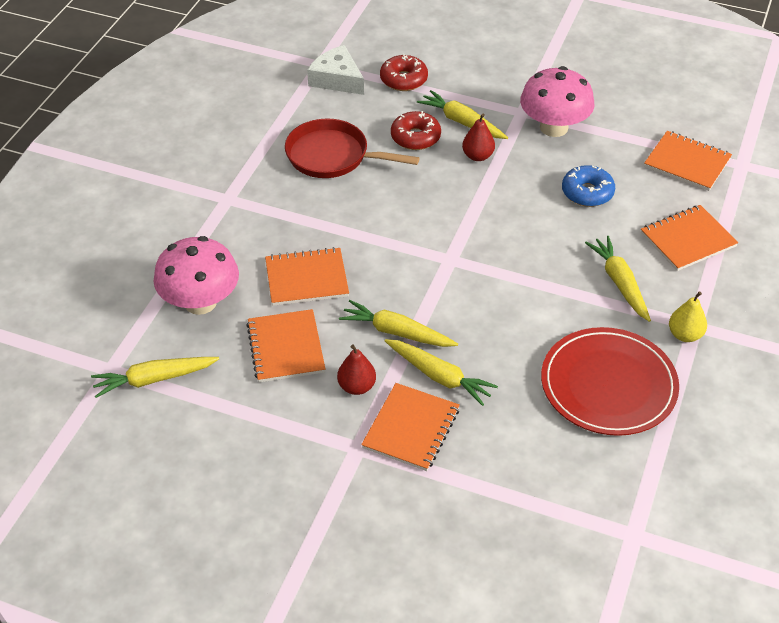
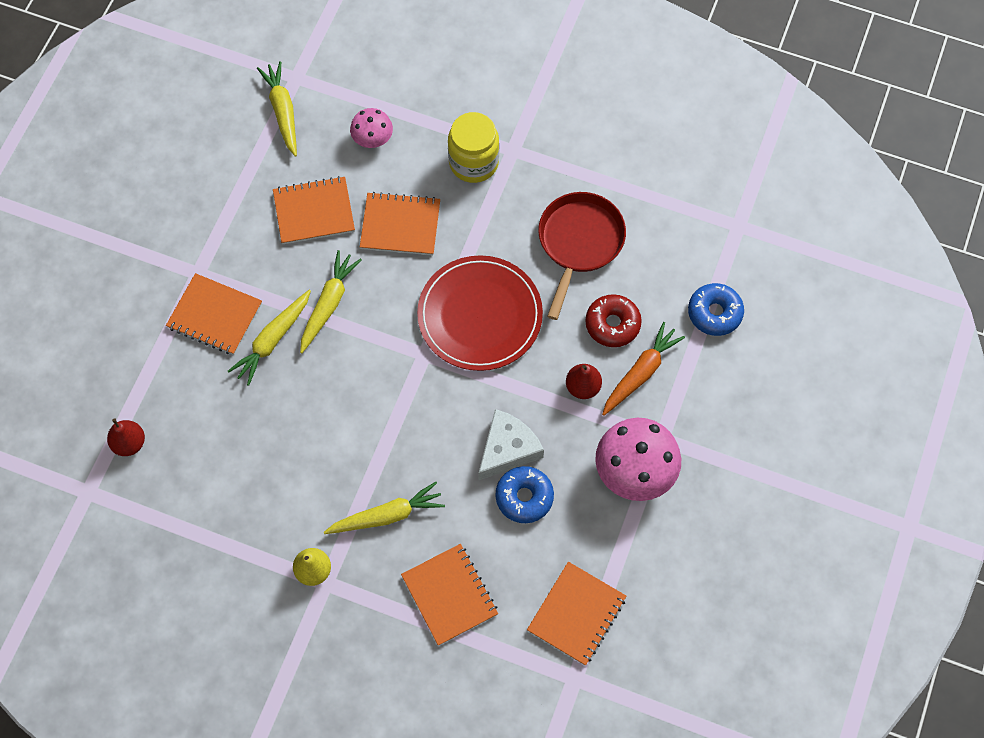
camera: 90 degrees right, 20 degrees up
pink mushroom [154,236,239,315] -> pink mushroom [350,108,393,148], size x0.55
orange notebook [265,247,349,306] -> orange notebook turned 75 degrees counterclockwise [360,192,440,255]
white cheese [307,45,364,95] -> white cheese moved to [478,409,544,480]
red pear [337,345,376,395] -> red pear moved to [107,418,145,456]
red donut [380,54,428,91] -> blue donut [688,283,744,336]
yellow carrot [417,90,508,139] -> orange carrot [602,322,685,416]
red plate [541,327,679,436] -> red plate moved to [417,255,543,371]
none -> yellow jar [448,112,499,183]

